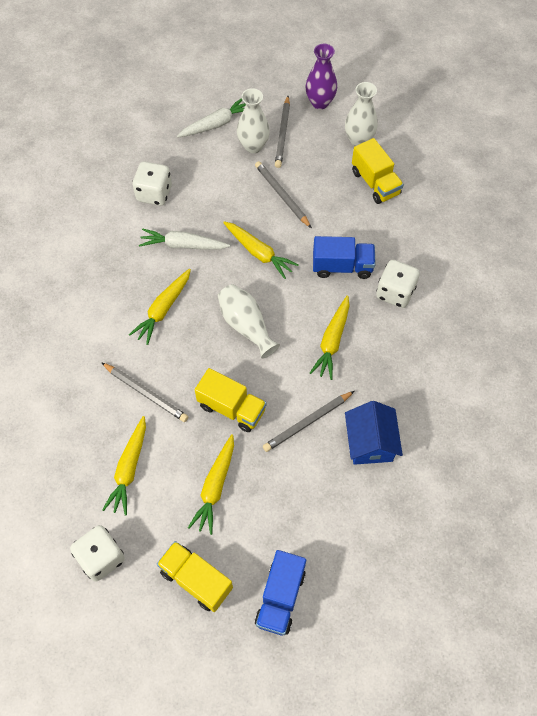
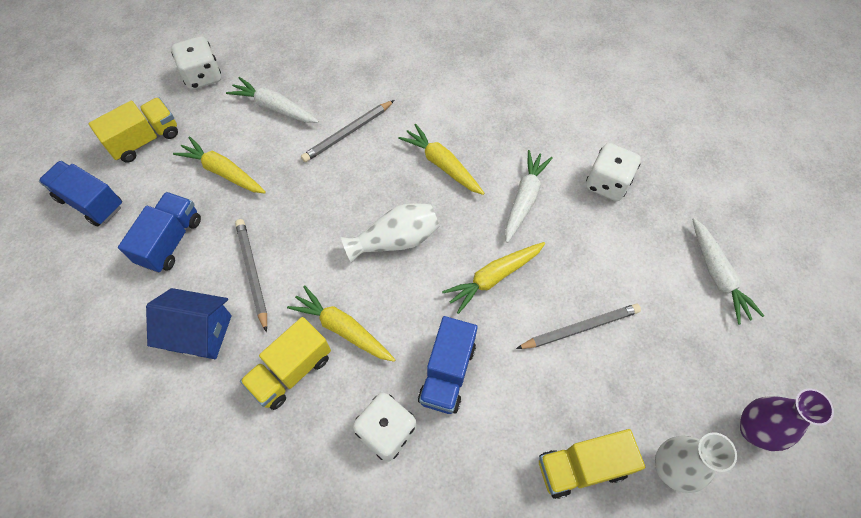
camera: 105 degrees right, 0 degrees up
yellow carrot [102,416,146,515] -> white carrot [226,77,319,123]
yellow truck [195,368,266,432] -> yellow truck moved to [240,317,331,410]
white vase [237,88,270,153] -> none
grey pencil [275,96,290,168] -> none
none -> blue truck [118,192,201,273]

